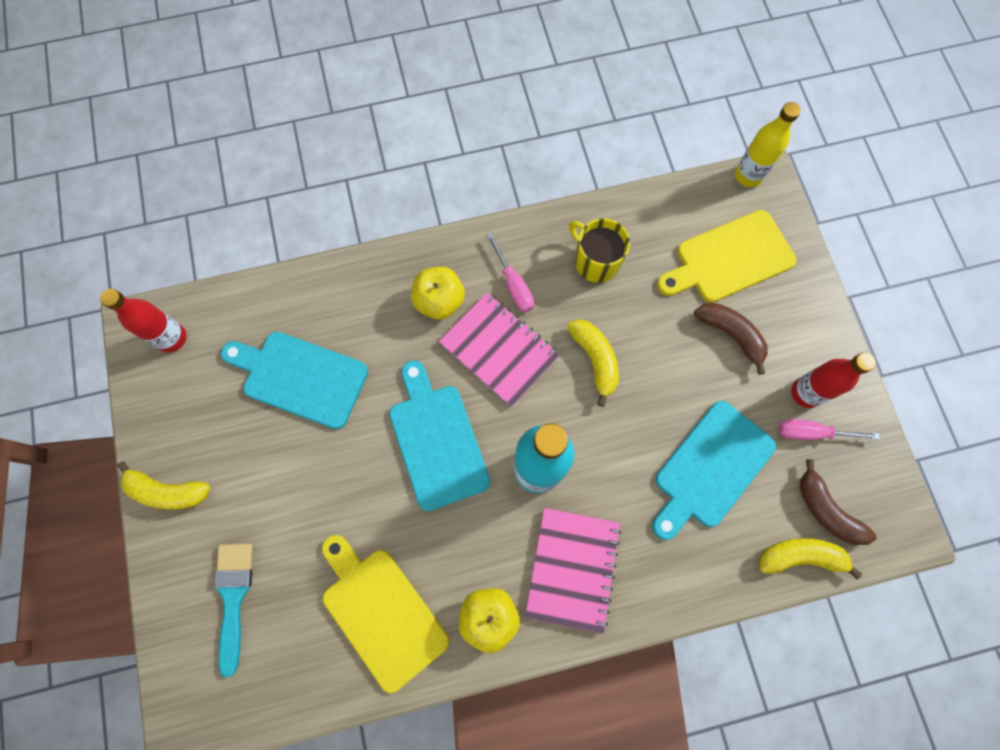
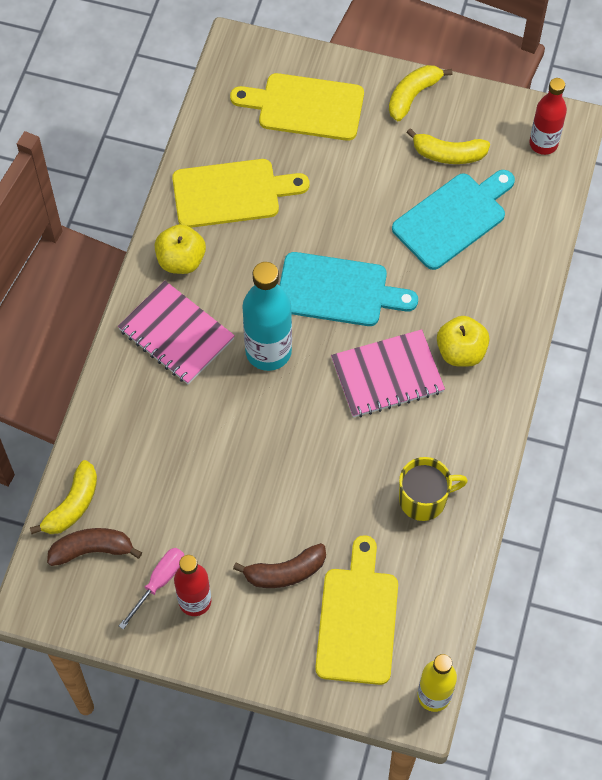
camera: 120 degrees right, 10 degrees down
turquoise brush [214,543,253,677] -> yellow cutting board [230,73,364,141]
pink screwdriver [486,233,534,313] -> none
yellow banana [567,319,619,407] -> yellow banana moved to [407,128,490,164]
turquoise cutting board [652,401,776,540] -> none

